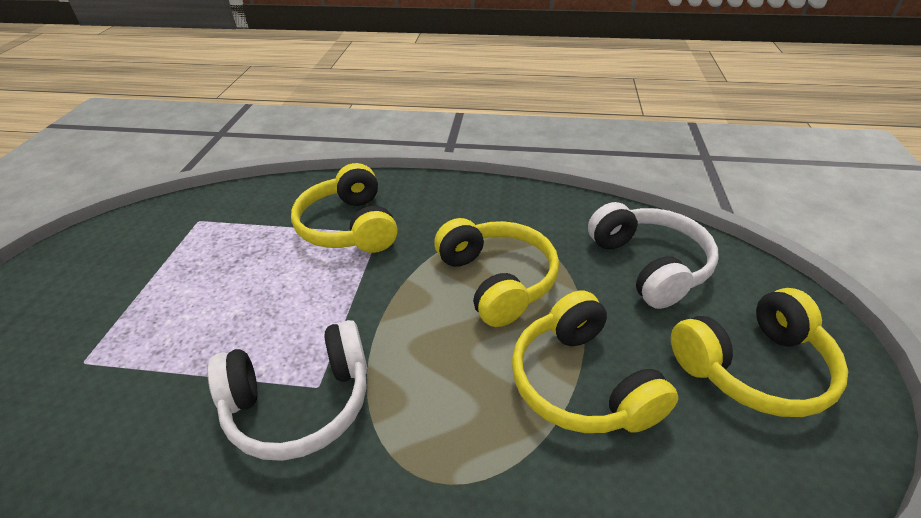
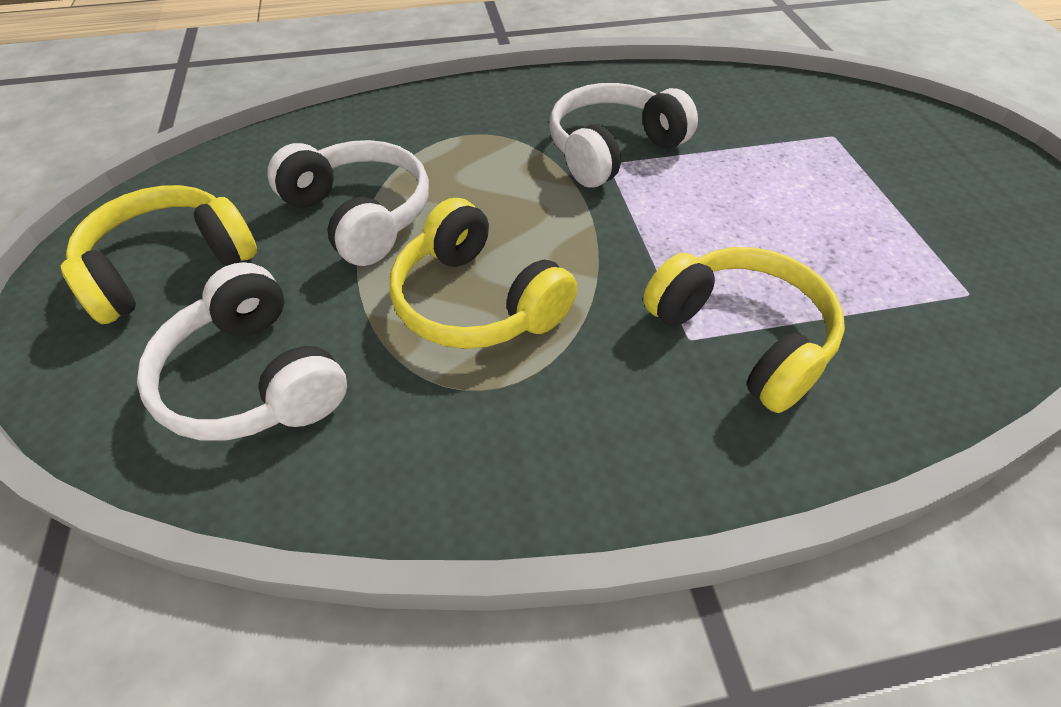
camera: 160 degrees right, 10 degrees up
yellow headphones [512,290,678,433] -> white headphones [267,140,429,266]

